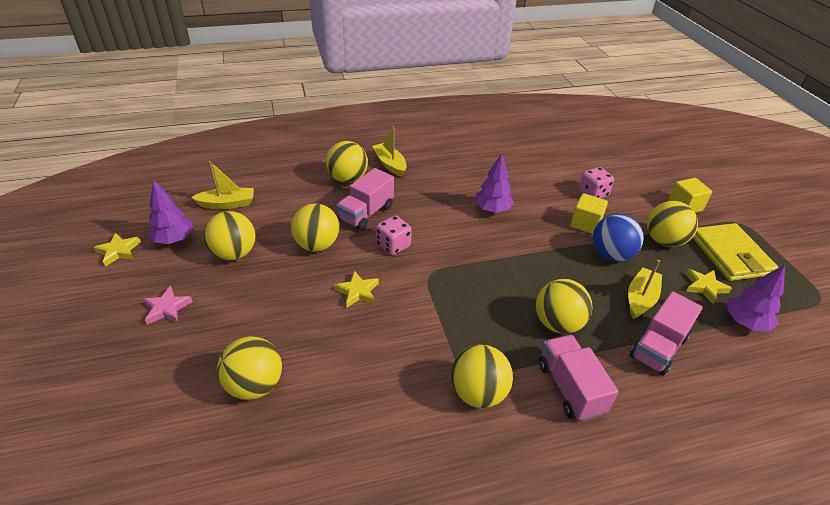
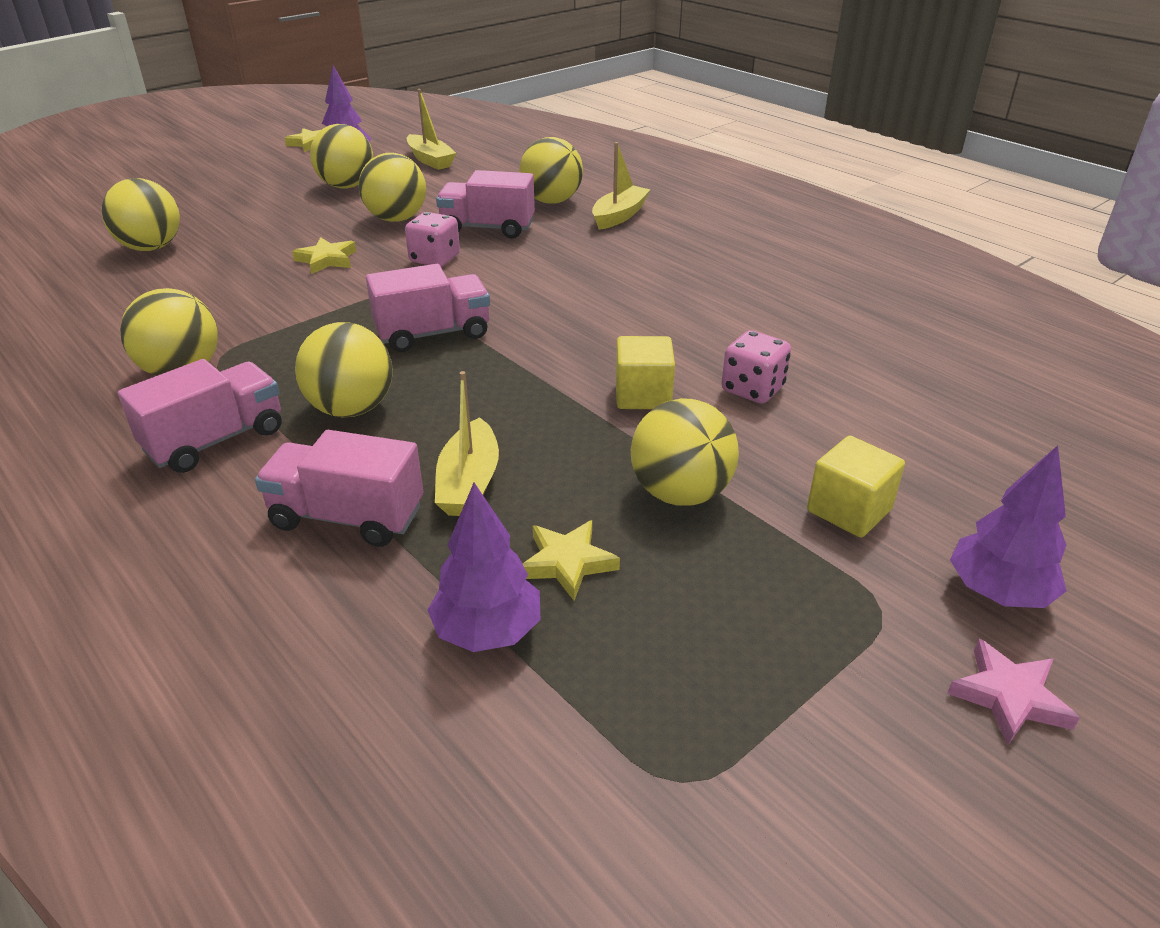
camera: 65 degrees right, 5 degrees down
pink star [143,286,193,325] -> pink star moved to [947,639,1080,745]
purple tree [475,153,514,213] -> purple tree moved to [950,445,1067,608]
blue ball [593,214,644,262] -> none
yellow boat [628,260,662,319] -> yellow boat turned 90 degrees clockwise [435,371,499,516]
yellow wallet [693,223,779,281] -> none
none -> pink truck [366,264,490,352]

